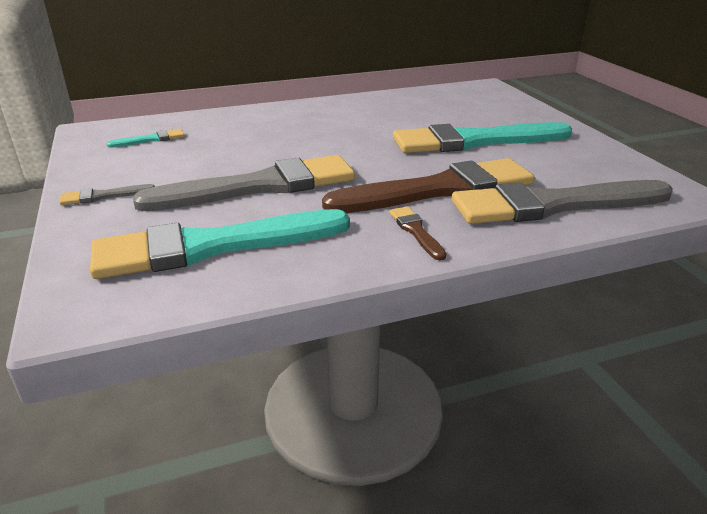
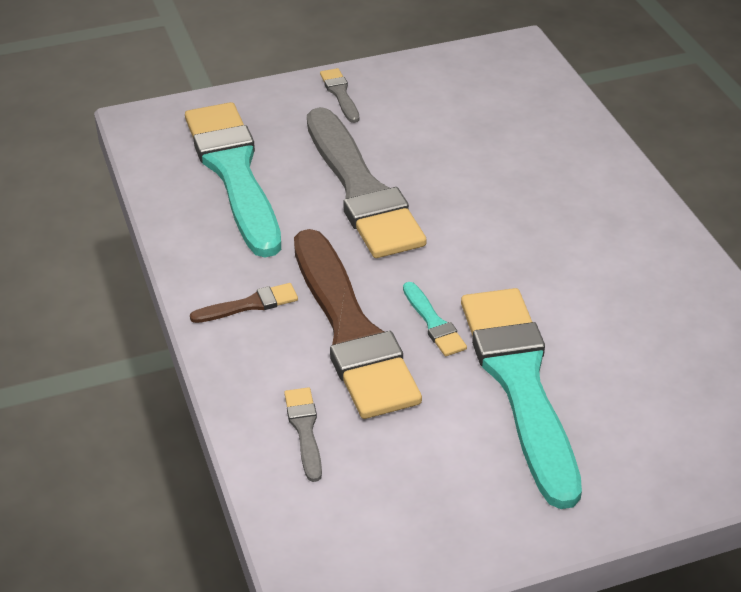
camera: 90 degrees right, 10 degrees up
turquoise brush [107,129,185,148] -> turquoise brush moved to [403,282,467,356]
grey brush [452,180,673,224] -> grey brush [284,387,322,482], size x0.41

